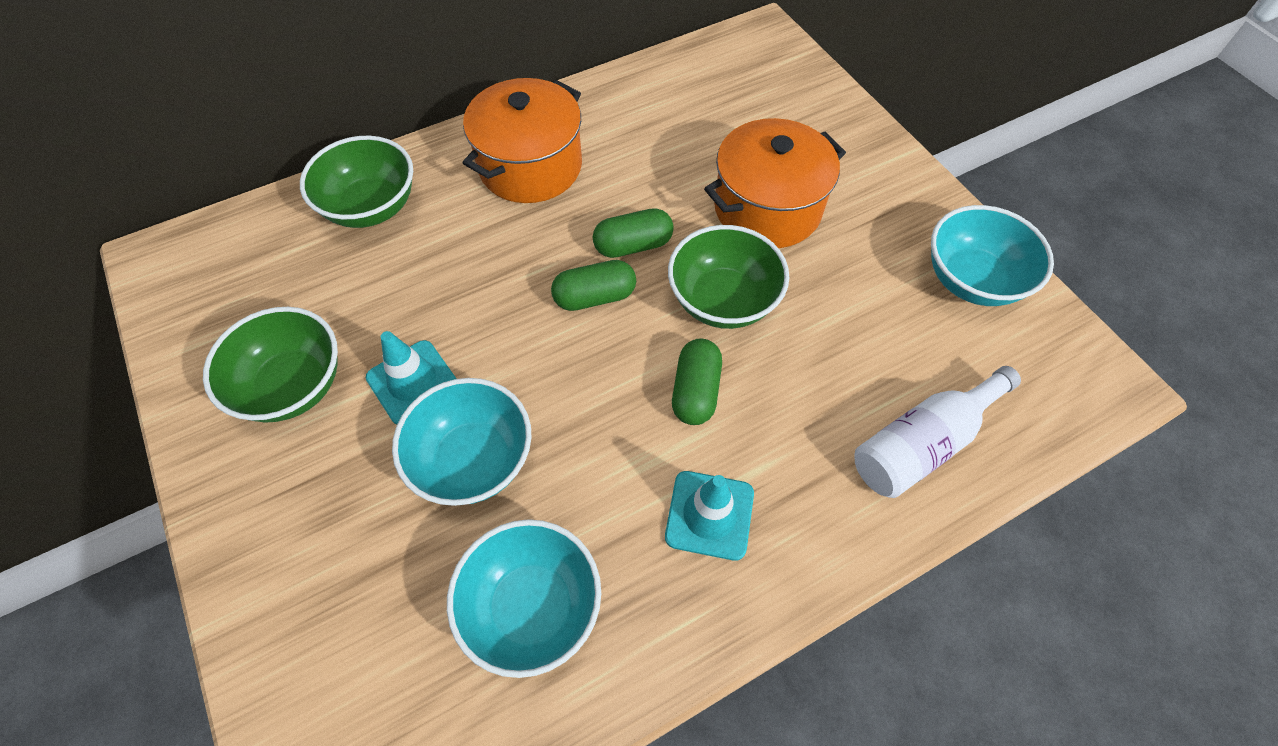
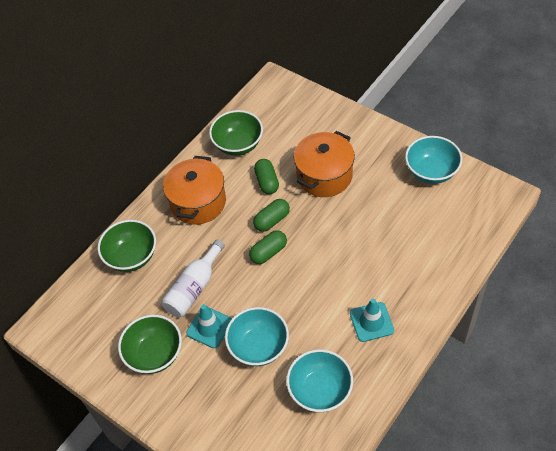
camera: 20 degrees left, 5 degrees down
green bowl [668,225,789,329] -> green bowl moved to [209,110,263,156]
green capsule [672,339,722,425] -> green capsule moved to [254,159,279,194]
white bottle [855,366,1021,498] -> white bottle moved to [161,239,225,317]

